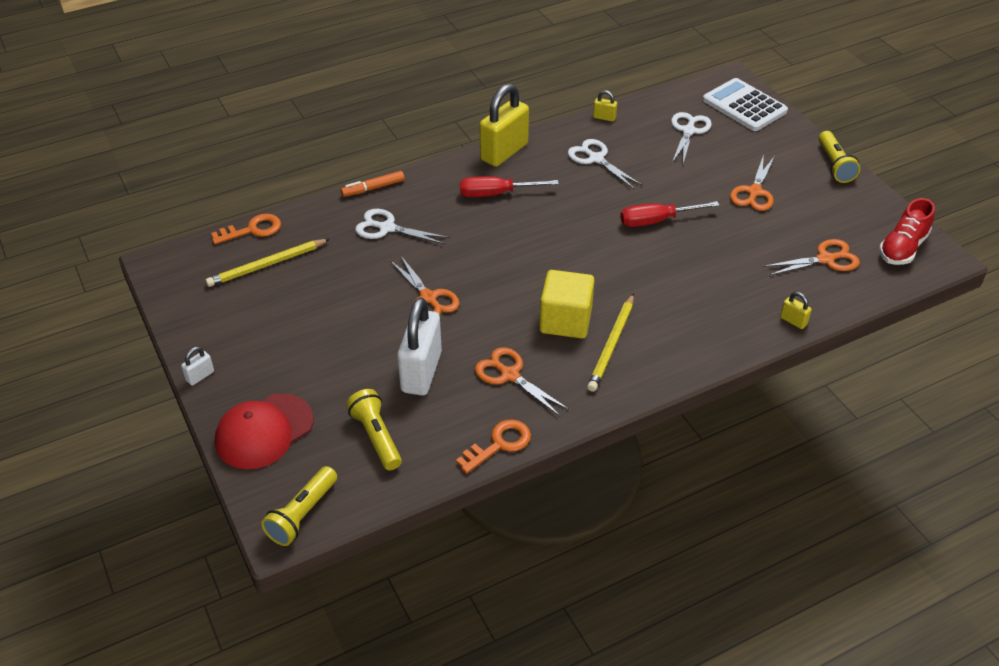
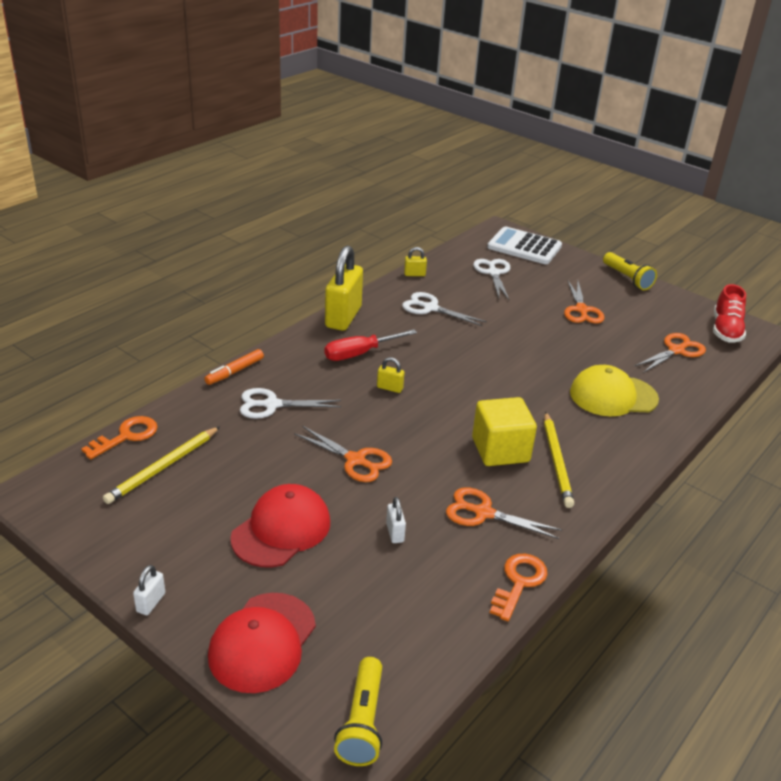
camera: 25 degrees left, 10 degrees down
yellow flashlight [346,389,402,470] -> none
white padlock [397,297,442,395] -> white padlock [386,497,406,543], size x0.43
red screwdriver [620,201,720,227] -> none
yellow padlock [780,292,812,329] -> yellow padlock moved to [377,357,405,393]
none -> red cap [230,484,330,567]
none -> yellow cap [570,365,659,416]

